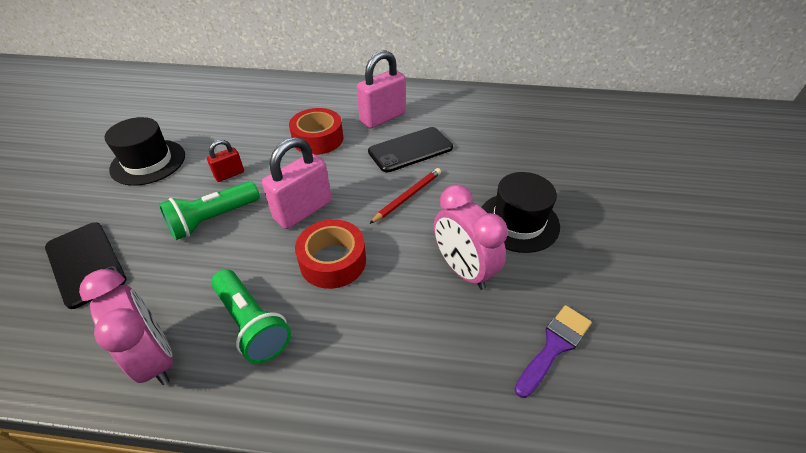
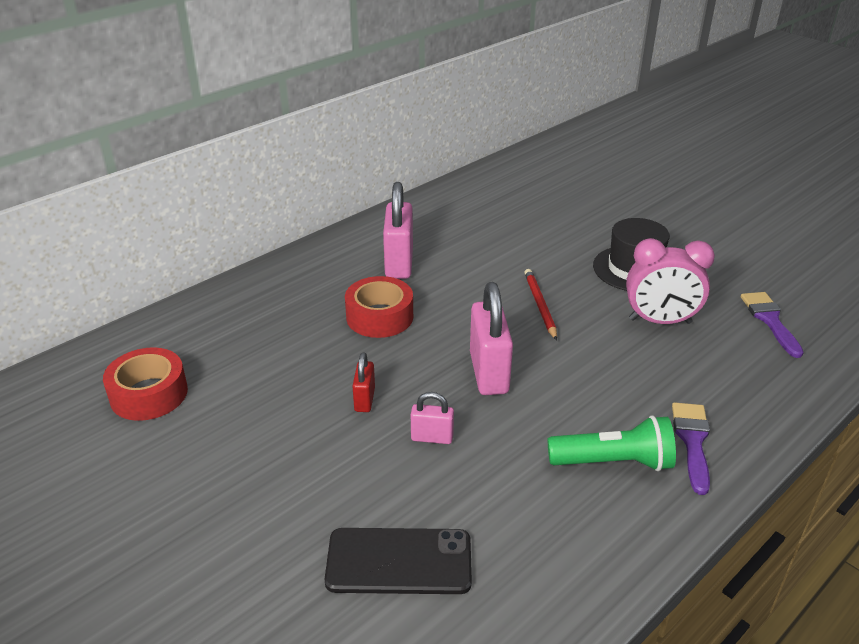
camera: 50 degrees left, 10 degrees down
pink clock [79,269,173,385] -> none
black hat [105,117,185,186] -> none
green flashlight [159,181,260,240] -> pink padlock [411,392,454,444]
red tape [295,219,366,289] -> red tape moved to [103,347,188,421]
black phone [368,127,453,173] -> none
none -> purple brush [672,402,710,495]

